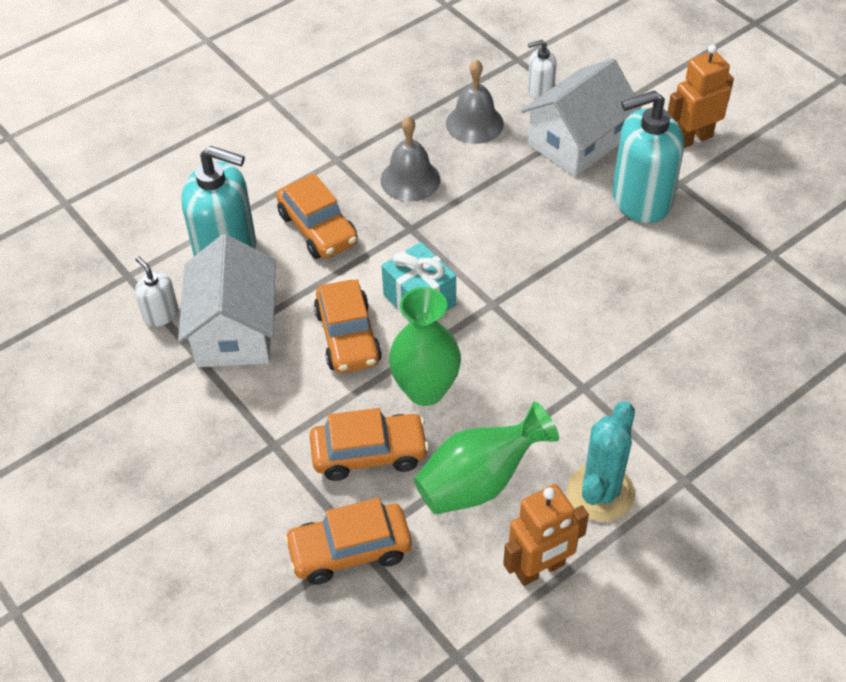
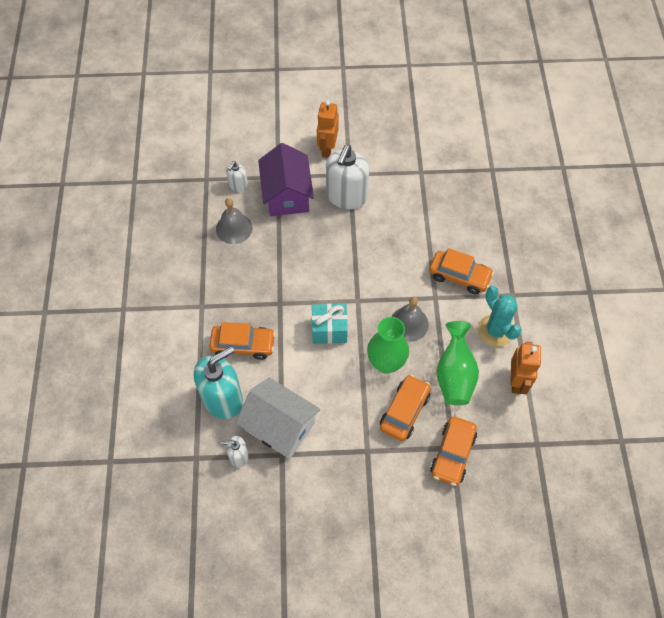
camera: 55 degrees left, 10 degrees up
orange car [314,279,382,373] -> orange car moved to [429,248,494,294]
grey bell [380,116,440,201] -> grey bell moved to [391,297,429,342]
white house [521,58,641,177] -> purple house [258,143,314,216]
turquoise soap dispenser [612,90,684,223] -> white soap dispenser [326,145,369,209]

